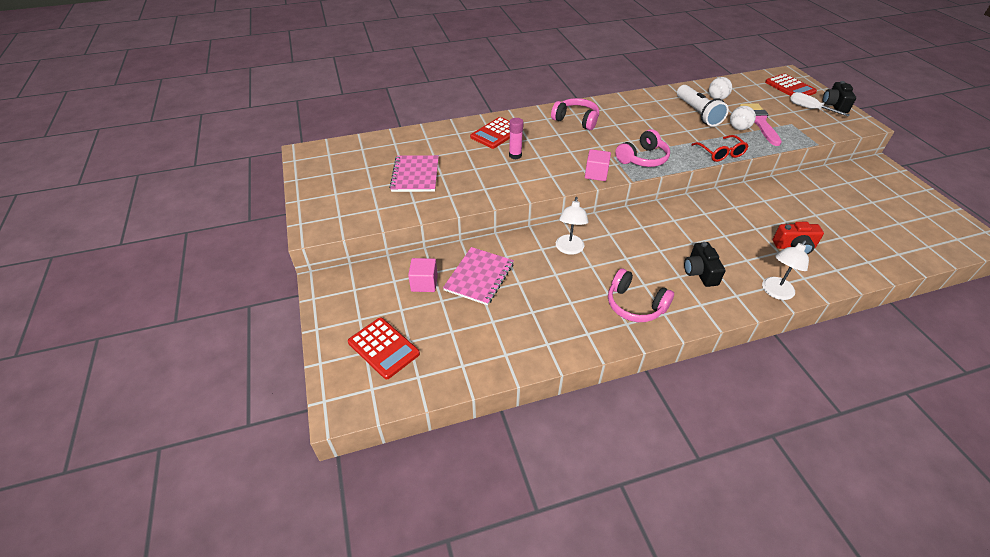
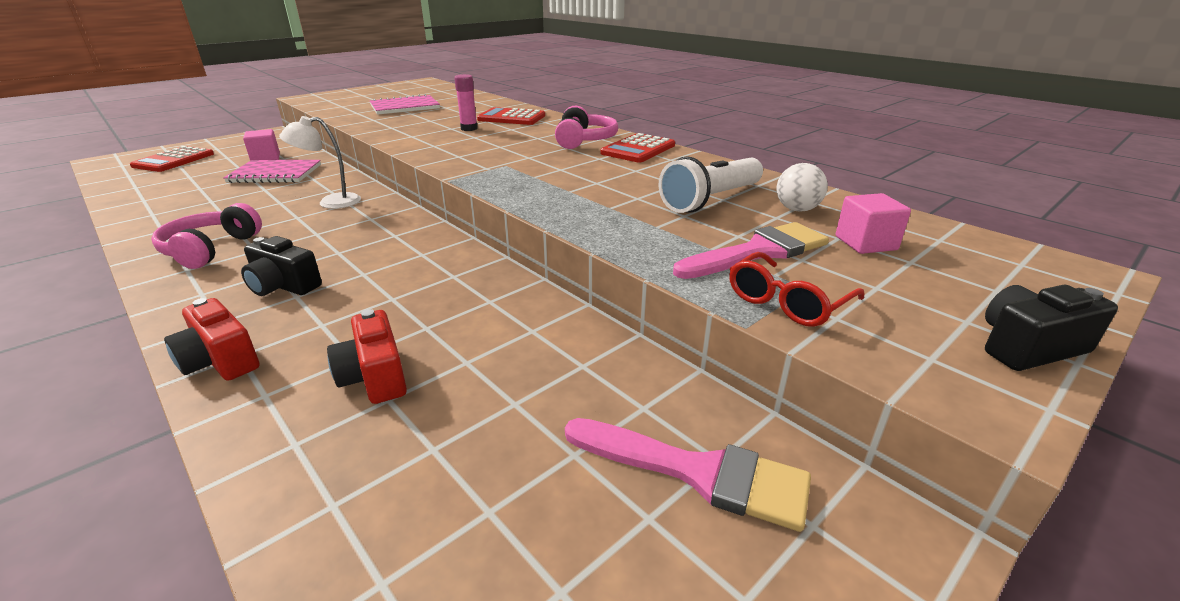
camera: 65 degrees right, 15 degrees down
pink cube [585,149,611,181] -> pink cube moved to [836,193,911,254]
pink headphones [615,129,670,167] -> none
black camera [684,242,726,287] -> black camera turned 120 degrees counterclockwise [241,236,322,296]
red glasses [691,135,749,162] -> red glasses moved to [729,252,864,327]
white ball [730,106,756,130] -> none
white lamp [762,240,809,300] -> red camera [164,298,260,381]
red calculator [765,74,817,96] -> red calculator moved to [601,133,675,163]
white screwdriver [790,92,850,116] -> none
none -> pink brush [565,418,811,532]

